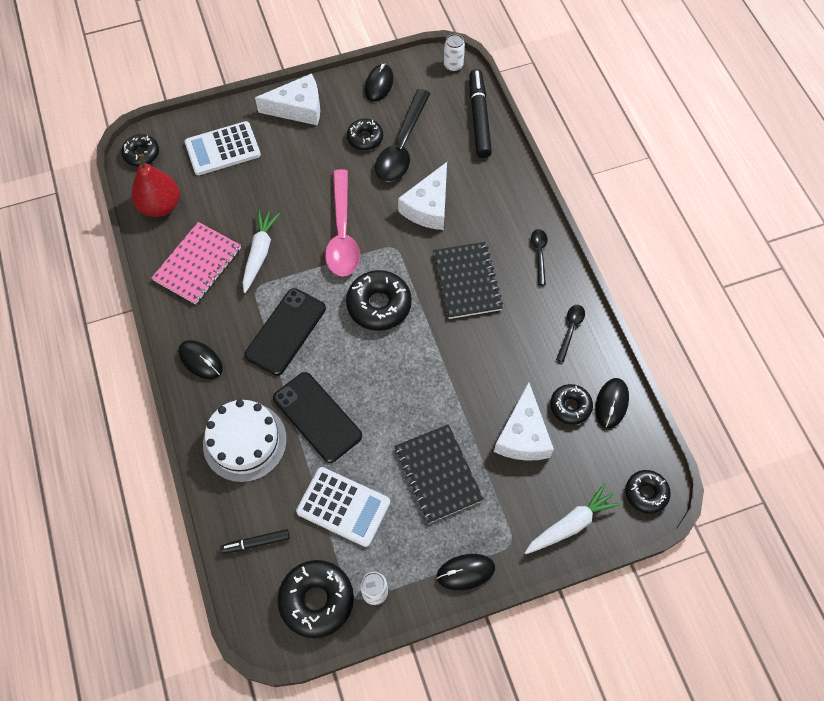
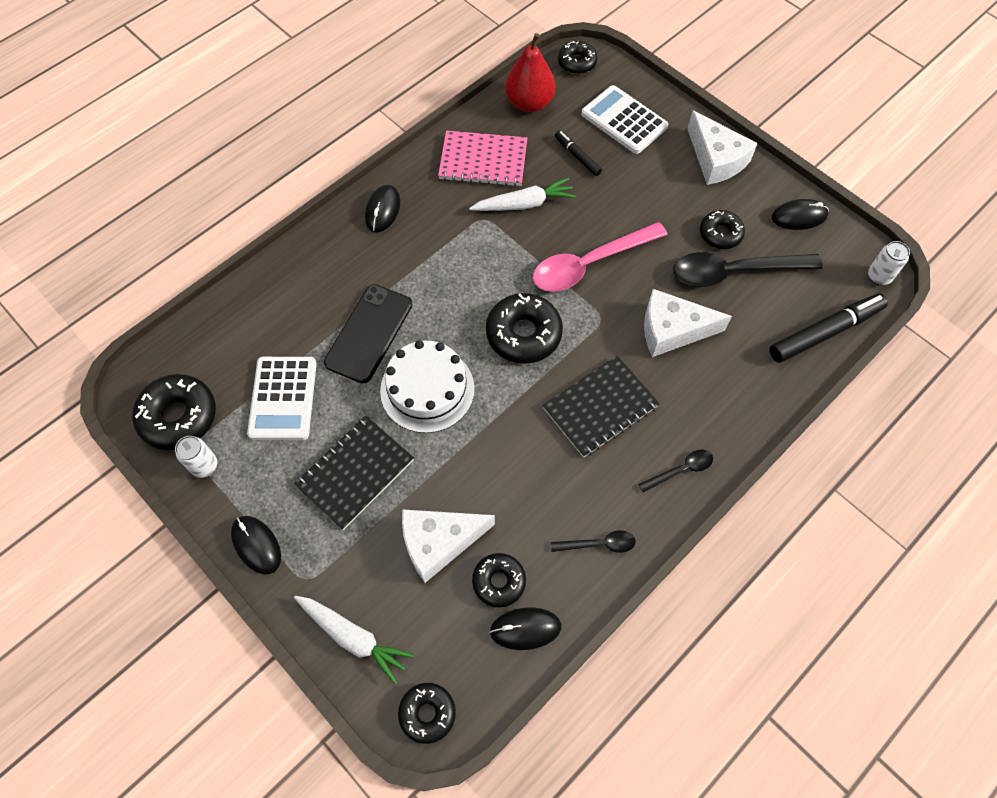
camera: 65 degrees right, 0 degrees up
white cake [203,399,287,482] -> white cake moved to [380,340,475,433]
black marker [220,529,290,554] -> black marker moved to [555,131,602,176]
black phone [245,288,326,376] -> none

